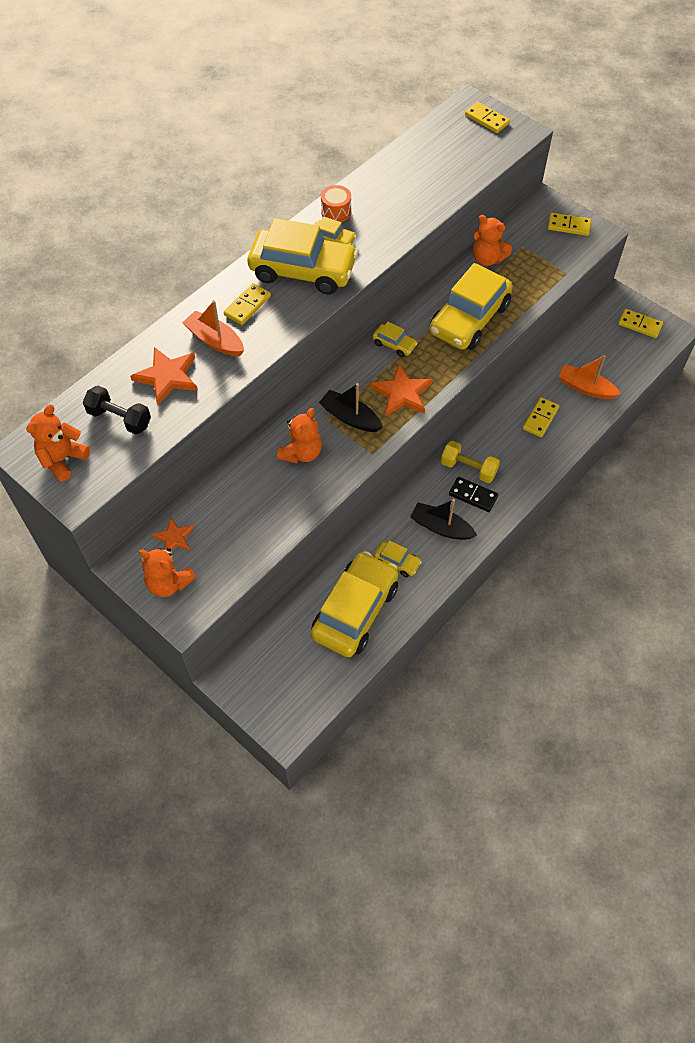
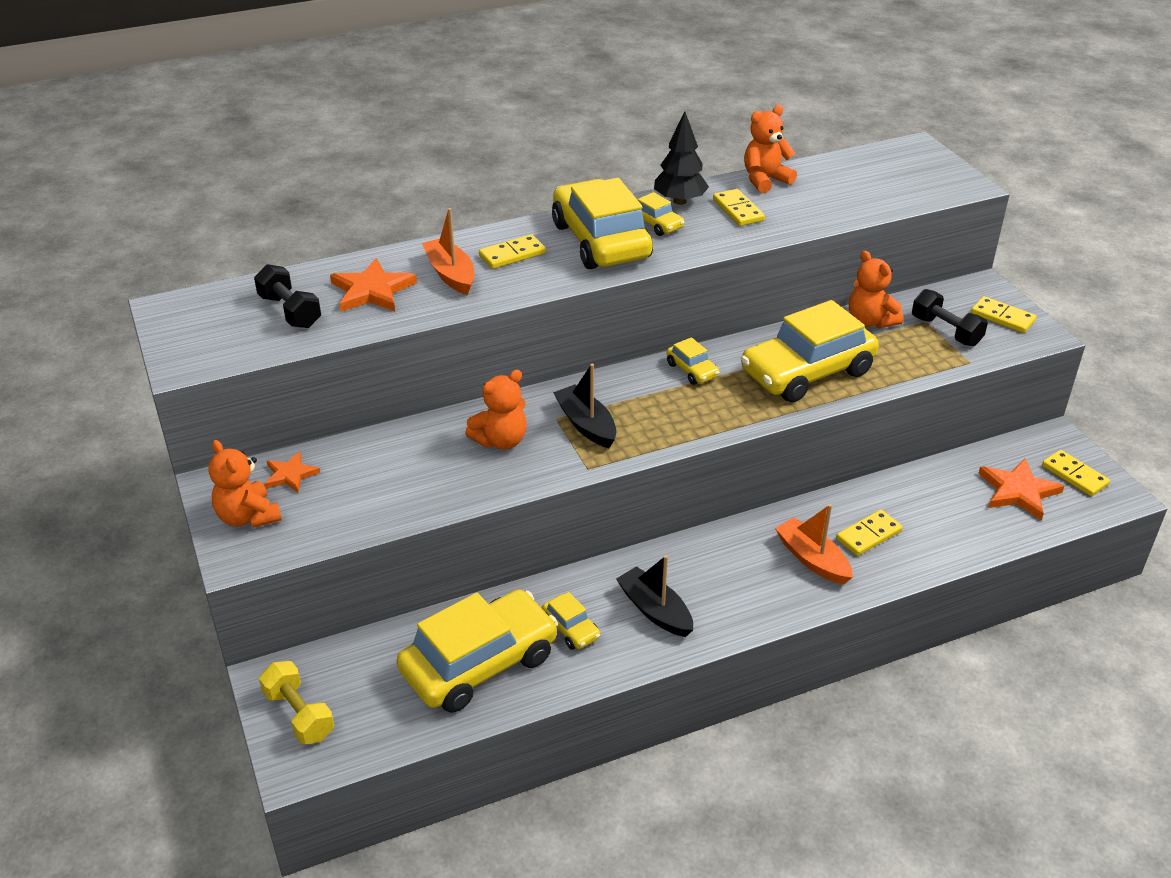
camera: 25 degrees right, 20 degrees down
orange teddy bear [26,404,90,481] -> orange teddy bear moved to [744,105,797,193]
yellow car [248,218,358,294] -> yellow car turned 150 degrees counterclockwise [552,178,653,269]
orange drum [321,185,351,222] -> black tree [654,111,709,205]
orange star [370,364,433,416] -> orange star moved to [978,459,1064,521]
yellow dumbbell [441,441,500,483] -> yellow dumbbell moved to [259,661,334,744]
black domino [449,477,498,512] -> none
yellow domino [465,102,510,133] -> yellow domino moved to [713,189,765,226]
orange boat [559,355,621,399] -> orange boat moved to [775,504,853,585]
none -> black dumbbell [912,289,988,346]

